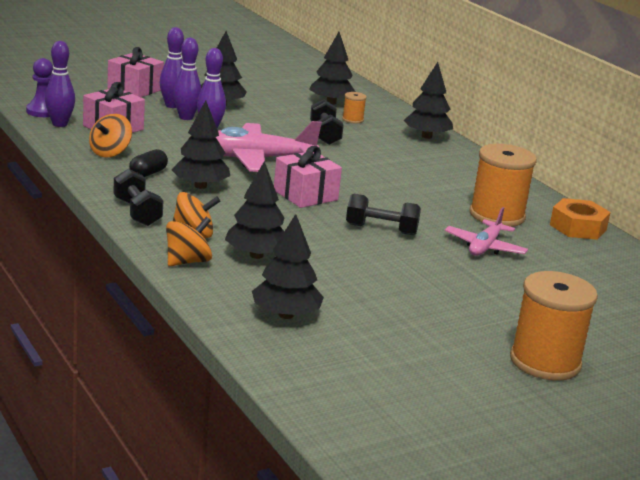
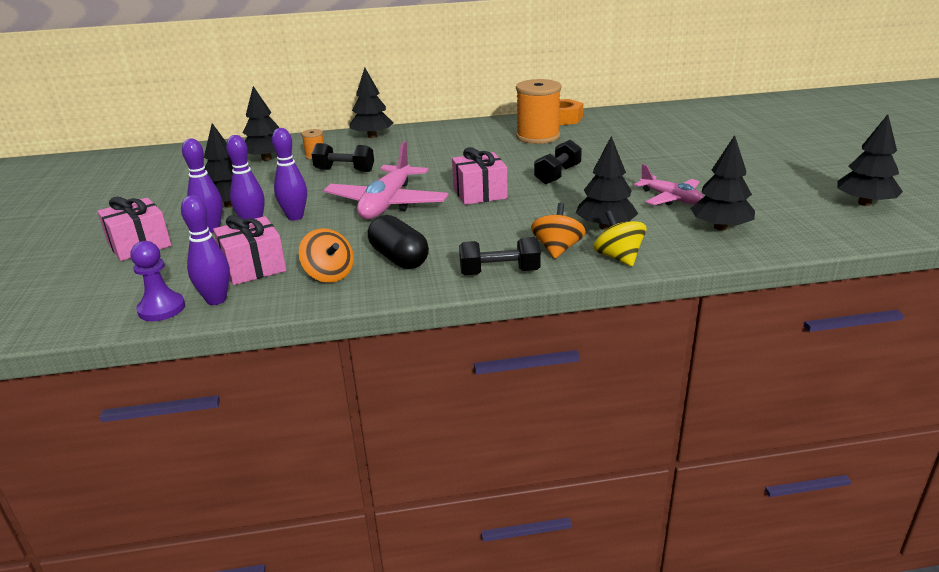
camera: 65 degrees left, 5 degrees up
black capsule [129,149,168,177] -> black capsule [368,215,429,269], size x1.57
orange spinning top [166,217,212,266] -> yellow spinning top [593,210,646,266]
black tree [172,100,230,189] -> black tree moved to [837,114,903,206]
pink plane [445,207,528,256] -> pink plane moved to [634,164,704,205]
orange spool [510,271,598,381] -> none

